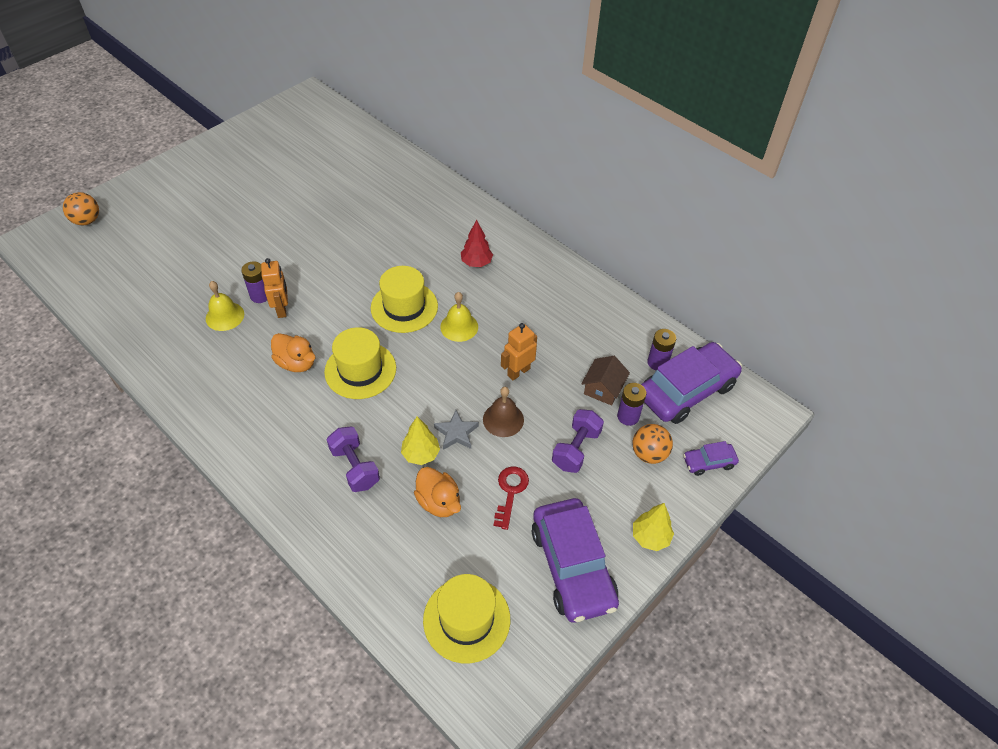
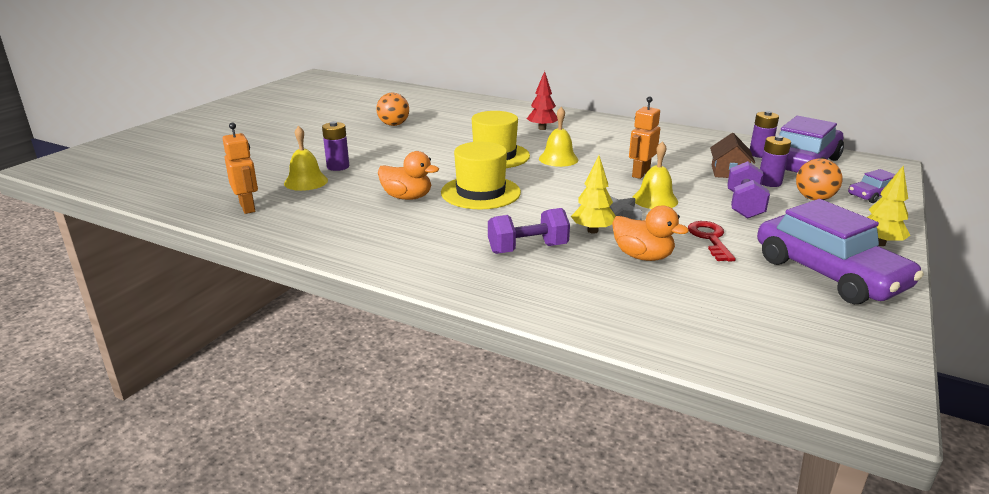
camera: 15 degrees left, 25 degrees down
orange ball [63,192,99,226] -> orange ball moved to [376,93,409,126]
orange robot [261,258,288,318] -> orange robot moved to [222,122,258,214]
purple dumbbell [326,427,380,492] -> purple dumbbell turned 60 degrees counterclockwise [488,208,570,254]
yellow hat [423,574,510,663] -> none
brown bell [483,387,524,437] -> yellow bell [632,141,678,209]

